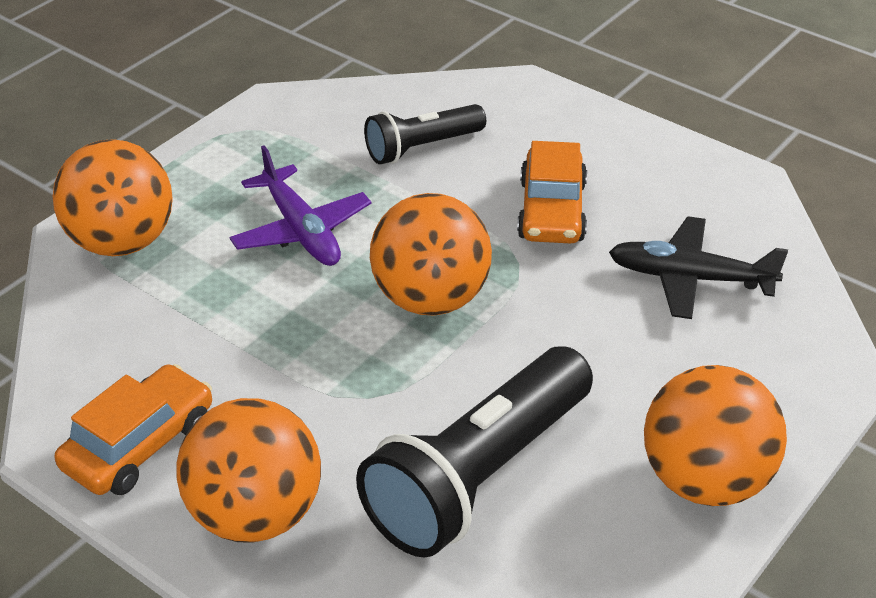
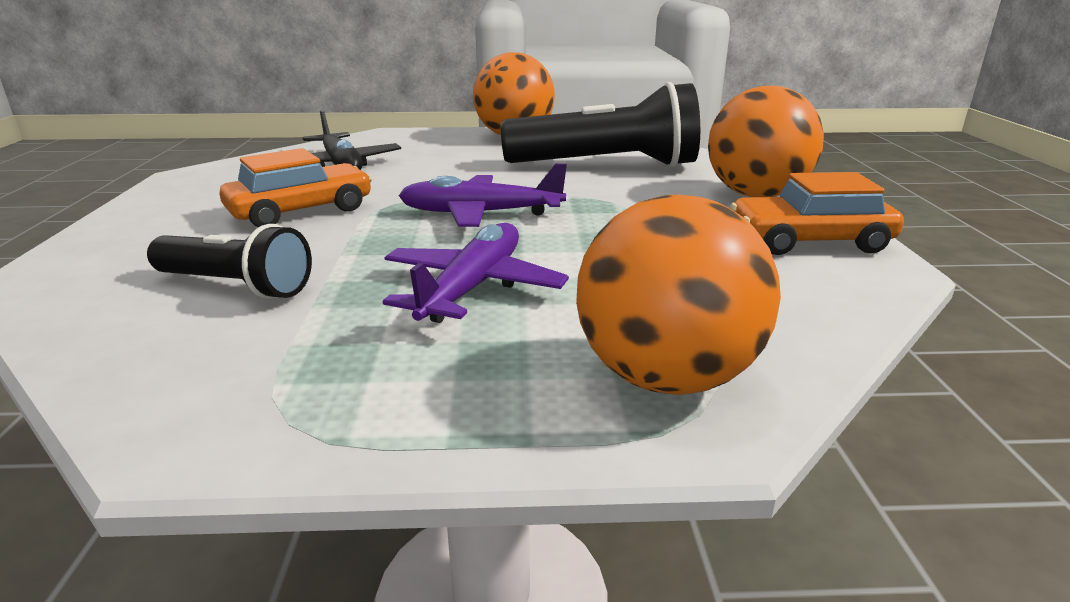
camera: 130 degrees left, 15 degrees down
orange ball [370,193,492,316] -> purple plane [399,163,567,227]

